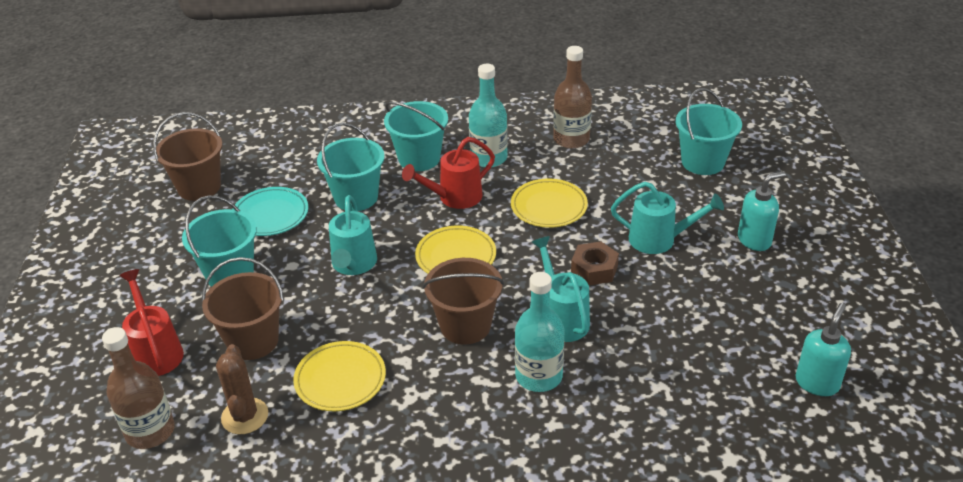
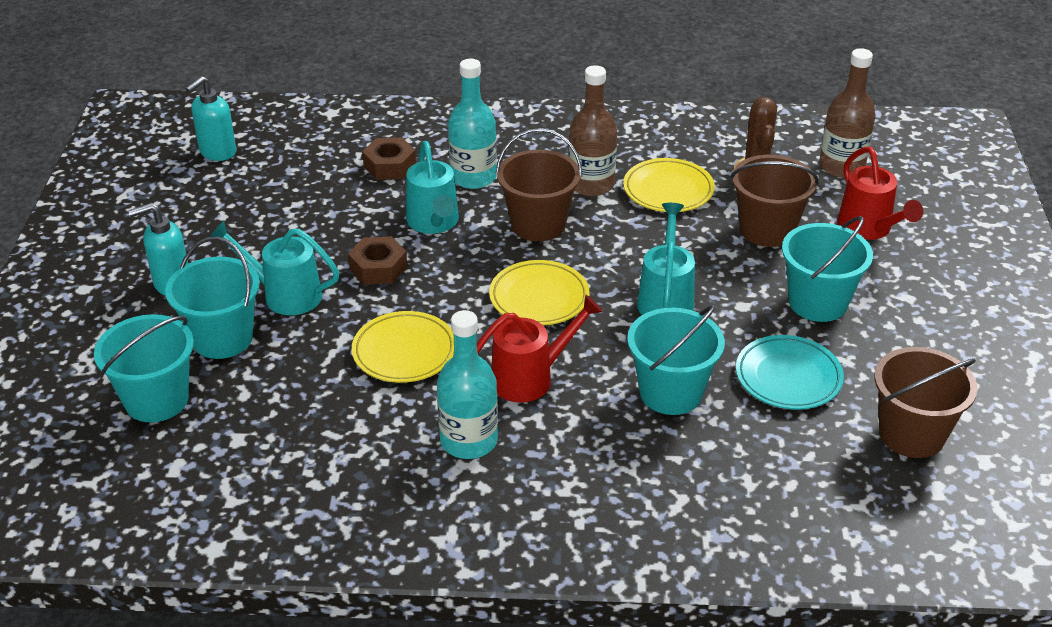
camera: 175 degrees left, 0 degrees up
turquoise bucket [384,101,448,171] -> turquoise bucket moved to [165,237,260,359]
brown bottle [553,46,592,149] -> brown bottle moved to [568,65,617,196]
none -> brown nut [362,138,416,180]

